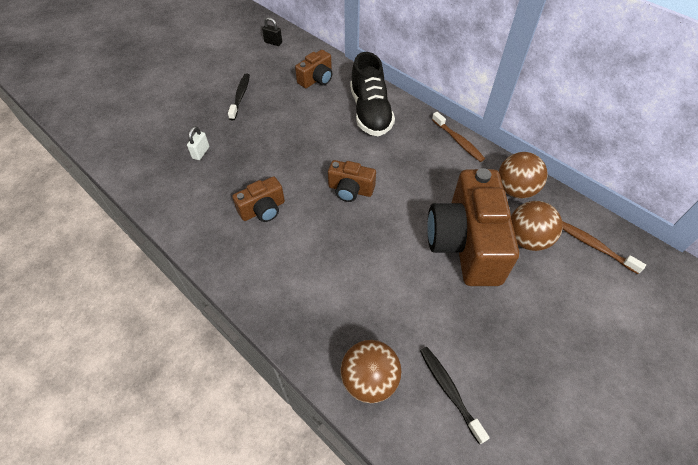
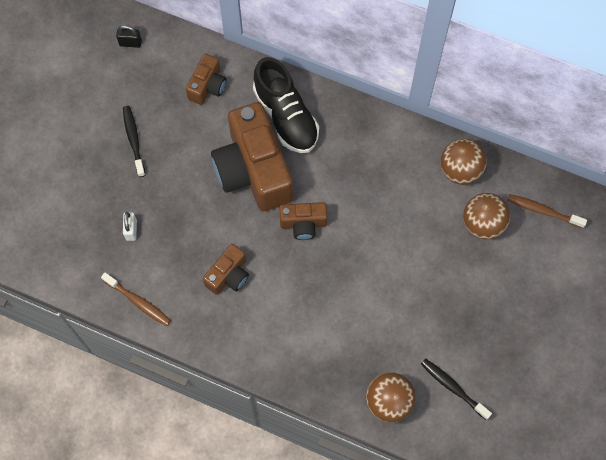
camera: 20 degrees left, 15 degrees up
brown camera [427,168,519,286] -> brown camera moved to [211,102,293,211]
brown toothbrush [432,112,485,162] -> brown toothbrush moved to [101,273,171,326]

